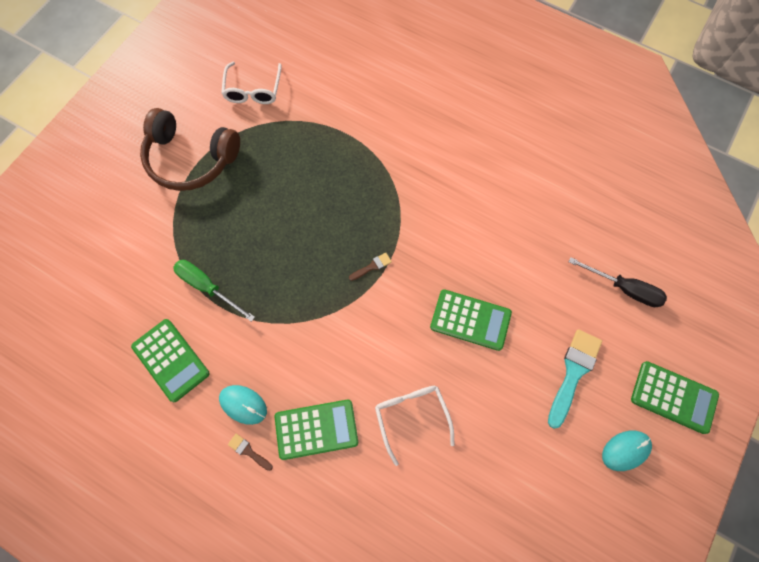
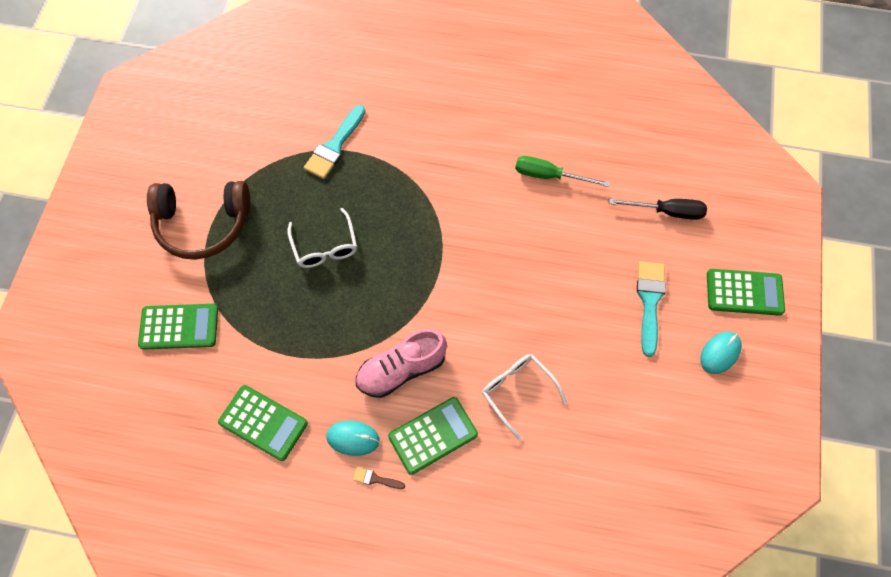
camera: 20 degrees left, 5 degrees down
green screwdriver [173,260,255,322] -> green screwdriver moved to [515,156,610,187]
white glasses [221,62,281,104] -> white glasses moved to [287,208,357,268]
brown brush [349,253,392,281] -> none
green calculator [430,290,512,351] -> green calculator moved to [138,304,218,350]
none -> turquoise brush [304,105,366,179]
none -> pink shoe [356,329,447,398]

